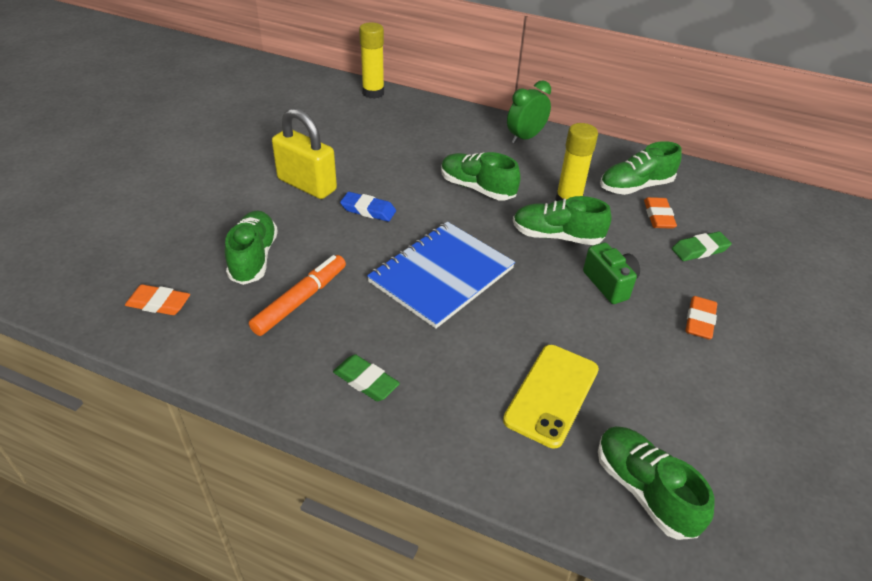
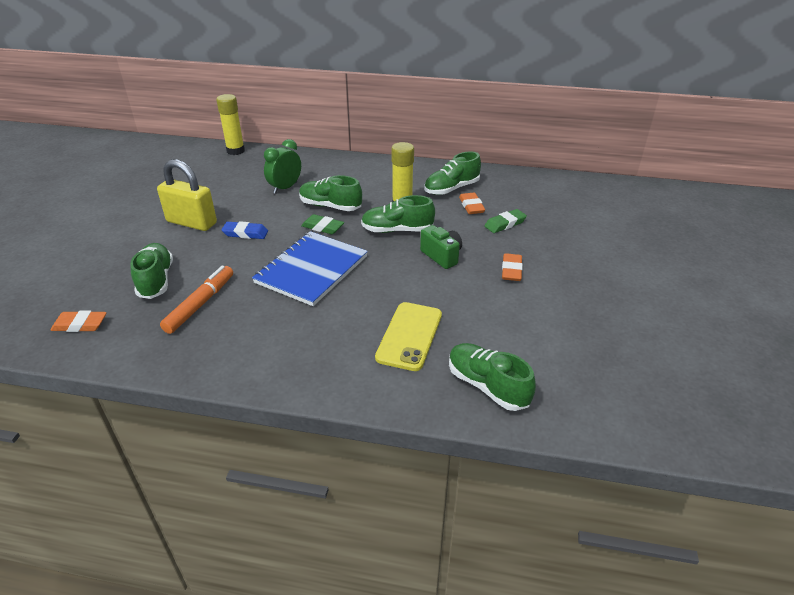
camera: 10 degrees left, 5 degrees down
green eraser [333,354,400,401] -> green eraser moved to [301,214,344,234]
green clock [507,80,551,143] -> green clock moved to [264,139,301,194]

